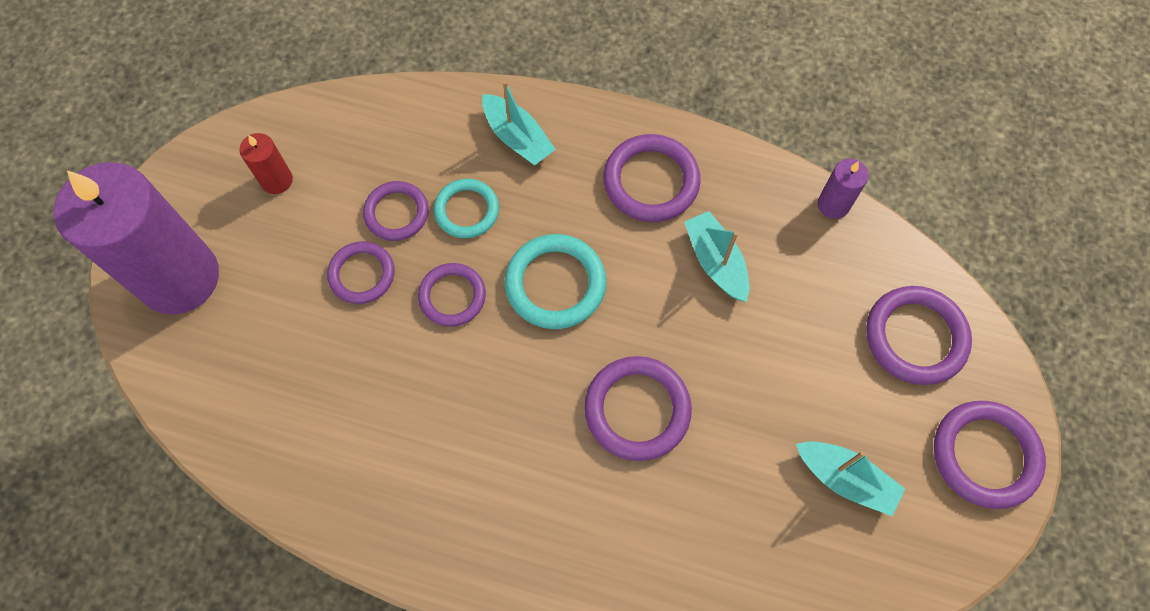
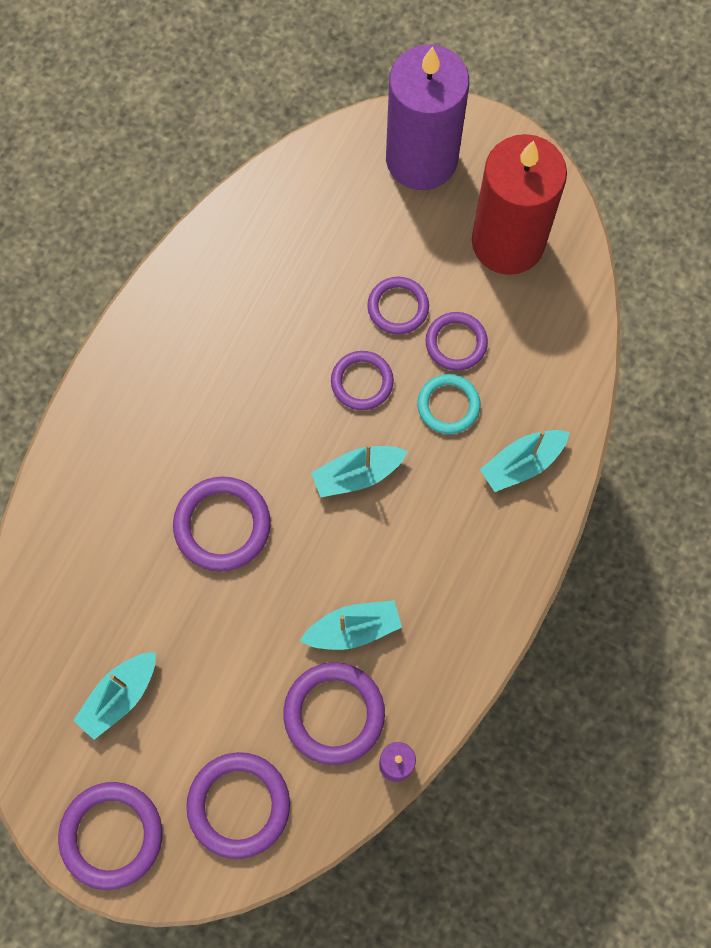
camera: 100 degrees right, 5 degrees up
red candle [239,133,293,194] -> red candle [472,134,567,275], size x2.43
turquoise ring [505,234,606,329] -> turquoise boat [311,444,408,497]
purple ring [603,134,701,222] -> purple ring moved to [283,662,385,765]

